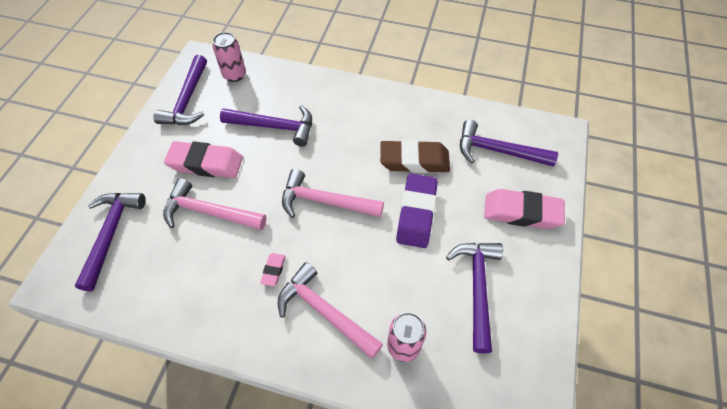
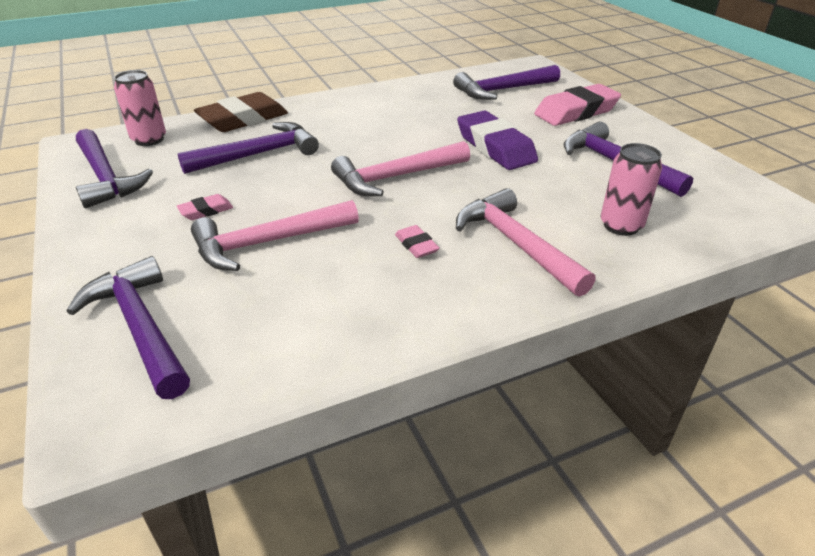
camera: 40 degrees left, 20 degrees down
pink eraser [164,141,243,178] -> pink eraser [177,194,233,220], size x0.46
pink hammer [278,262,383,359] -> pink hammer turned 60 degrees clockwise [456,188,596,297]
brown eraser [380,139,450,173] -> brown eraser moved to [194,92,288,132]

